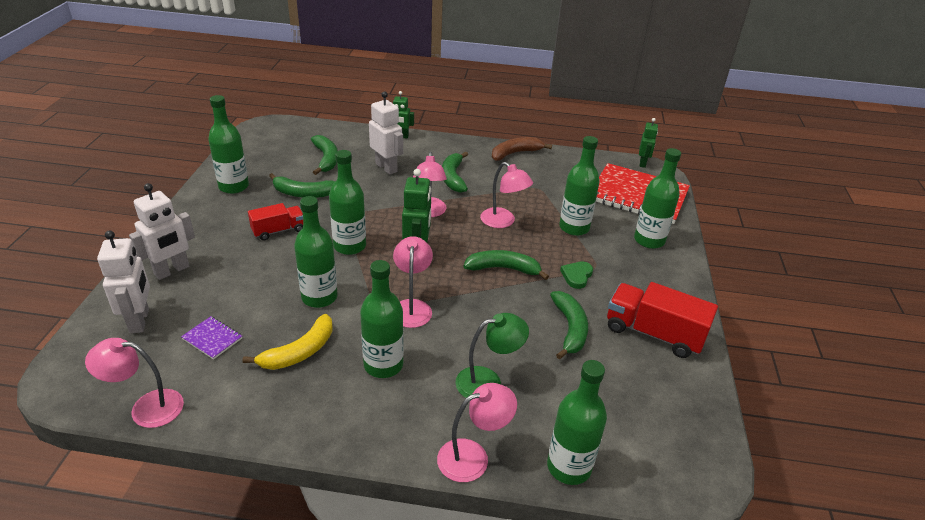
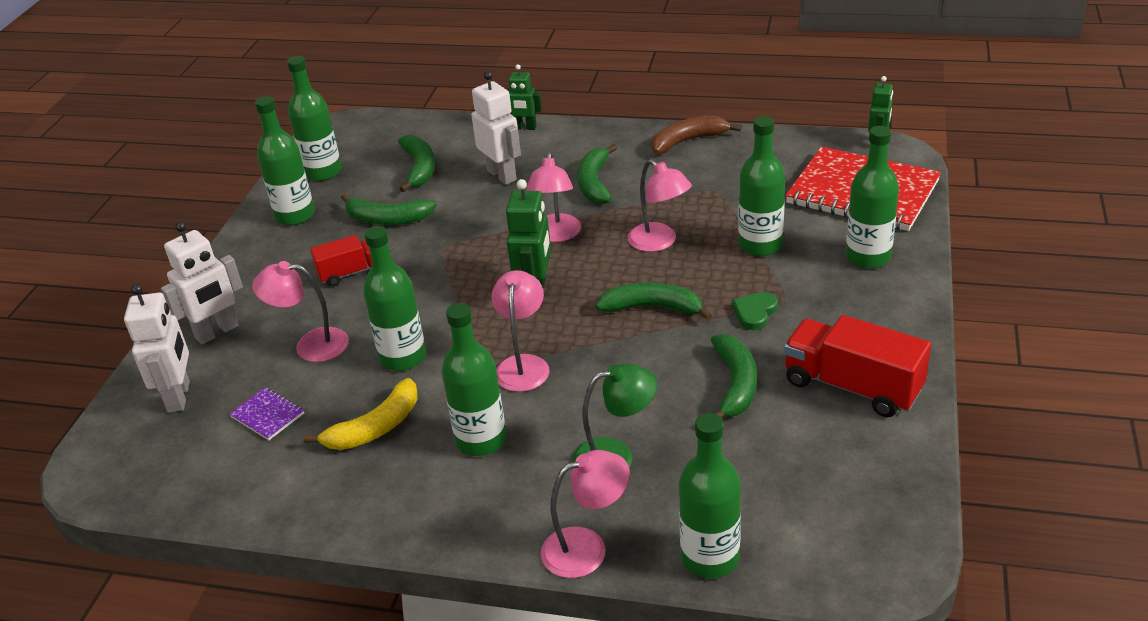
camera: 10 degrees right, 0 degrees up
pink lamp [85,338,184,428] -> pink lamp moved to [252,261,349,362]
green bottle [329,150,366,255] -> green bottle moved to [287,56,342,181]

